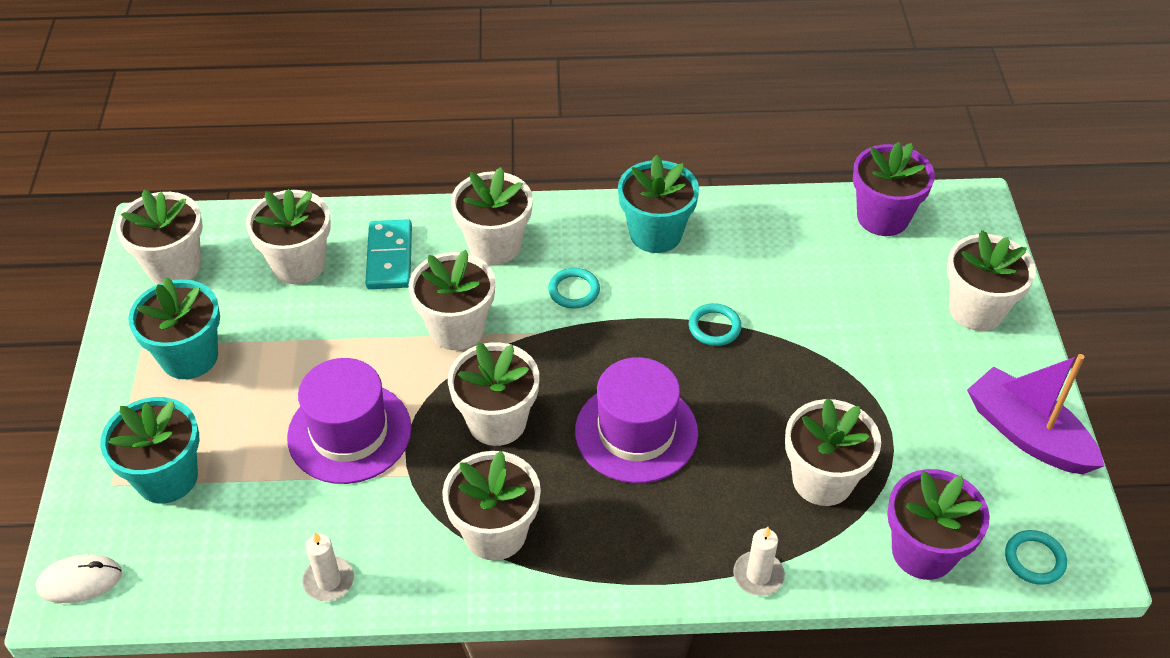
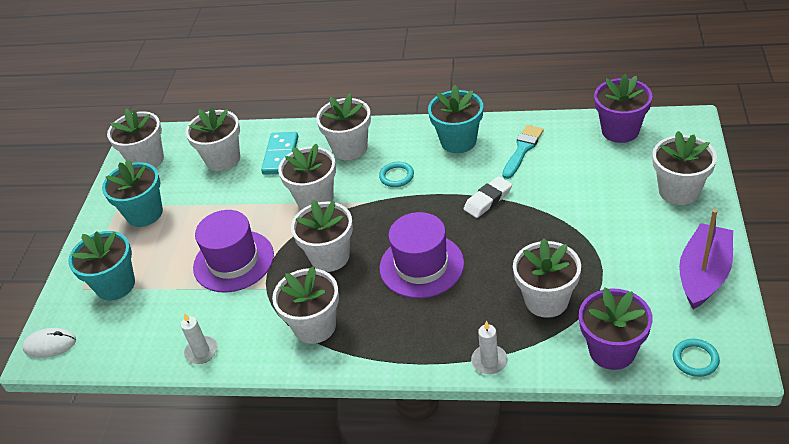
camera: 15 degrees right, 5 degrees down
turquoise ring [689,303,742,346] -> white eraser [464,176,512,218]
purple boat [967,354,1104,474] -> purple boat turned 60 degrees clockwise [679,209,733,310]
none -> turquoise brush [502,125,544,179]

